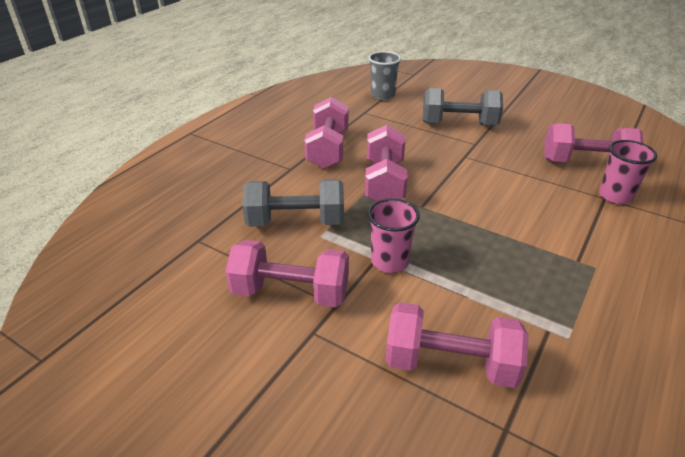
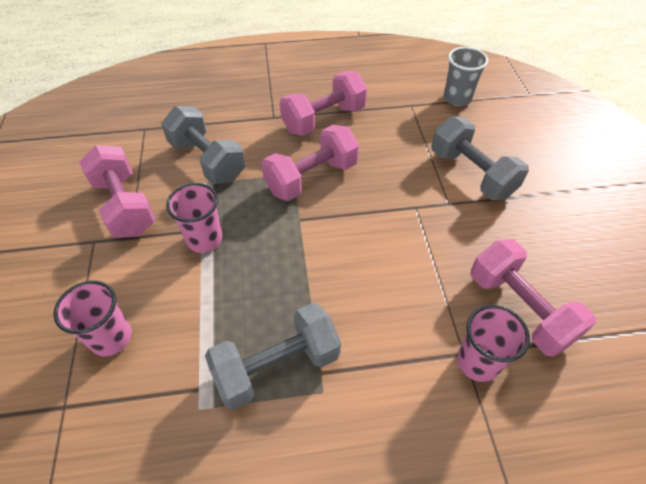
camera: 50 degrees right, 15 degrees up
pink dumbbell [385,302,529,388] -> pink cup [53,281,132,356]
none -> grey dumbbell [205,303,341,410]

